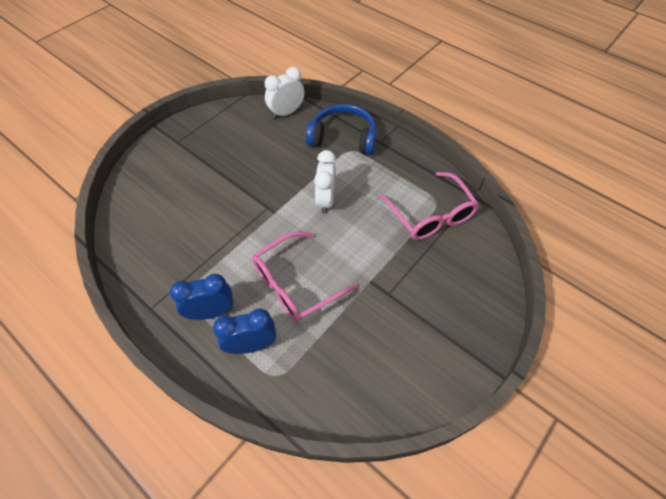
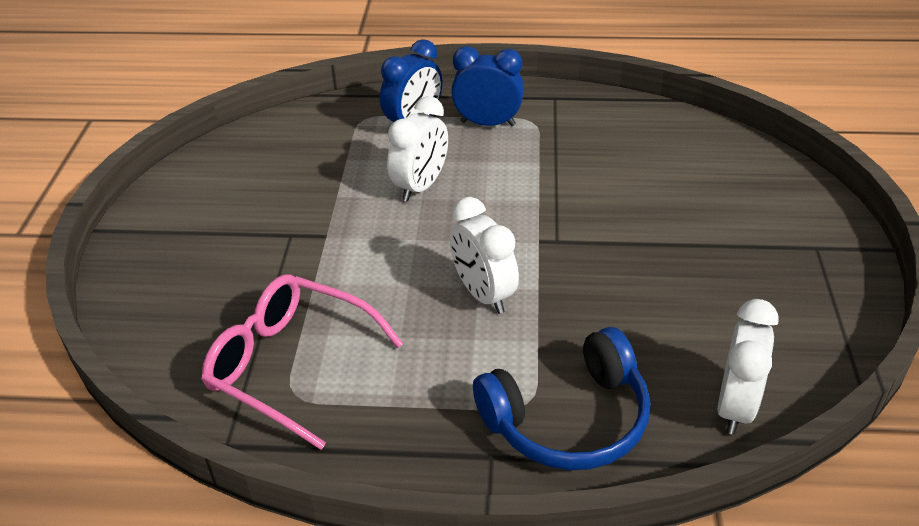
camera: 145 degrees right, 15 degrees down
blue clock [170,274,233,320] -> blue clock turned 120 degrees counterclockwise [451,46,524,126]
pink glasses [252,231,358,322] -> white clock [387,96,448,202]

